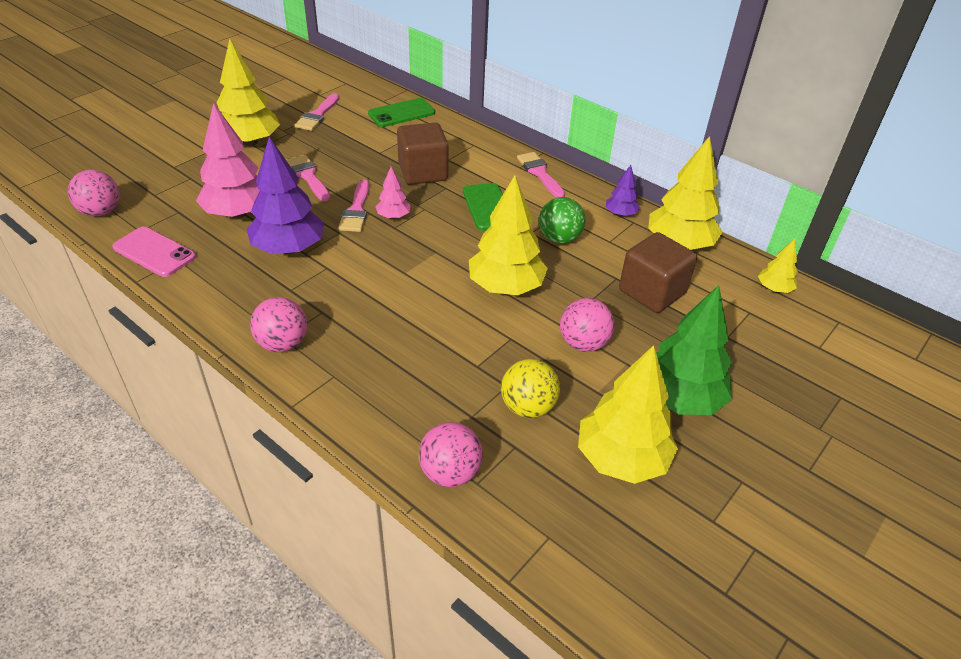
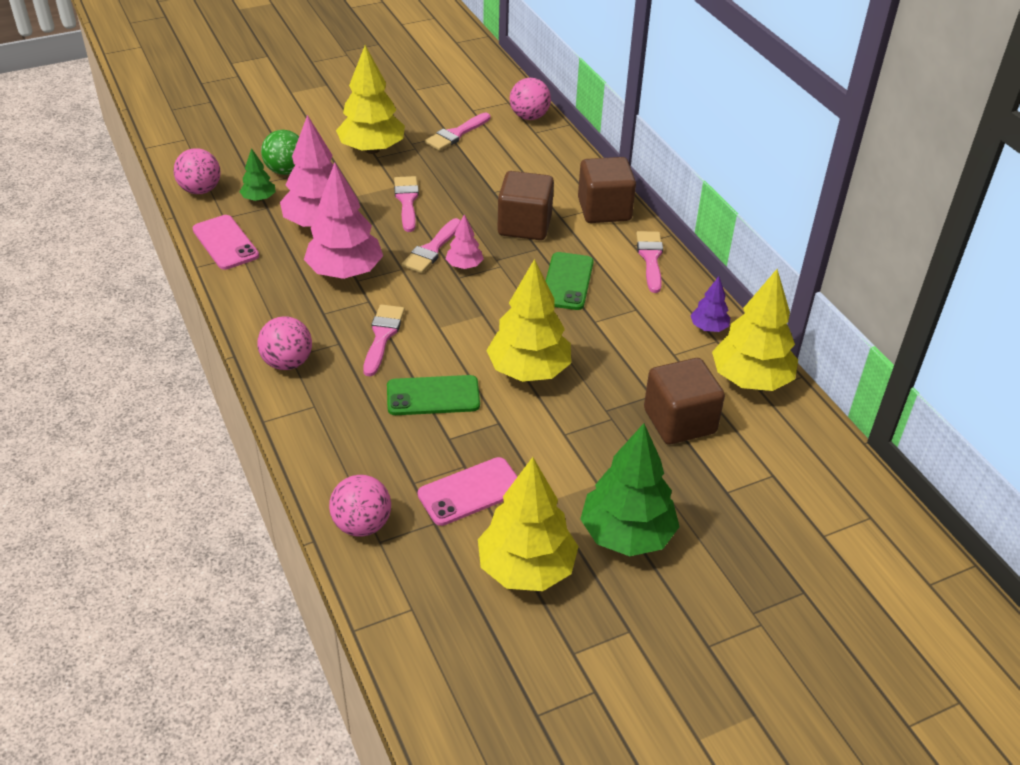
camera: 25 degrees right, 0 degrees up
purple tree [247,137,325,254] -> pink tree [304,163,383,279]
green phone [368,98,435,127] -> green phone moved to [387,375,480,415]
yellow ball [501,359,560,418] -> pink phone [418,457,518,526]
green ball [539,197,586,244] -> green ball moved to [261,130,299,175]
pink ball [560,298,614,352] -> pink ball moved to [510,78,551,120]
yellow tree [758,239,798,293] -> none
none -> green tree [239,148,276,202]
none -> pink brush [363,304,405,376]
none -> brown cube [578,157,636,223]

